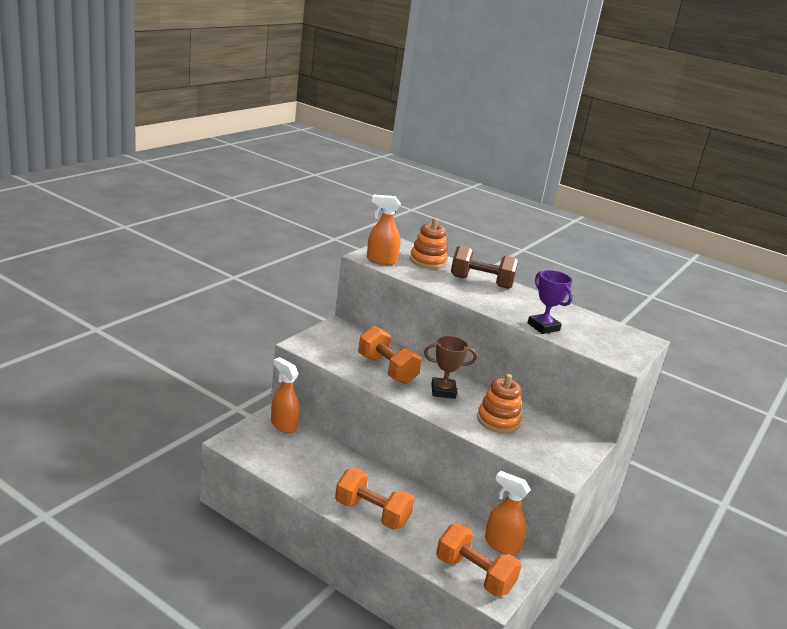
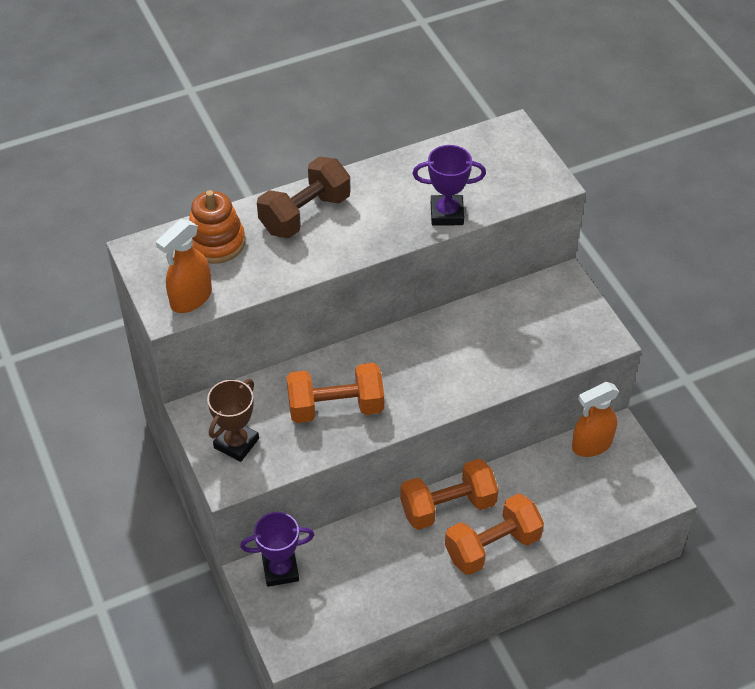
camera: 55 degrees left, 25 degrees up
orange spray bottle [271,357,299,433] -> purple trophy [240,512,314,587]
brown trophy [424,336,477,399] -> brown trophy moved to [207,379,259,462]
orange dumbbell [436,524,522,597] -> orange dumbbell moved to [400,459,498,530]
orange stacking toy [477,374,522,433] -> none

